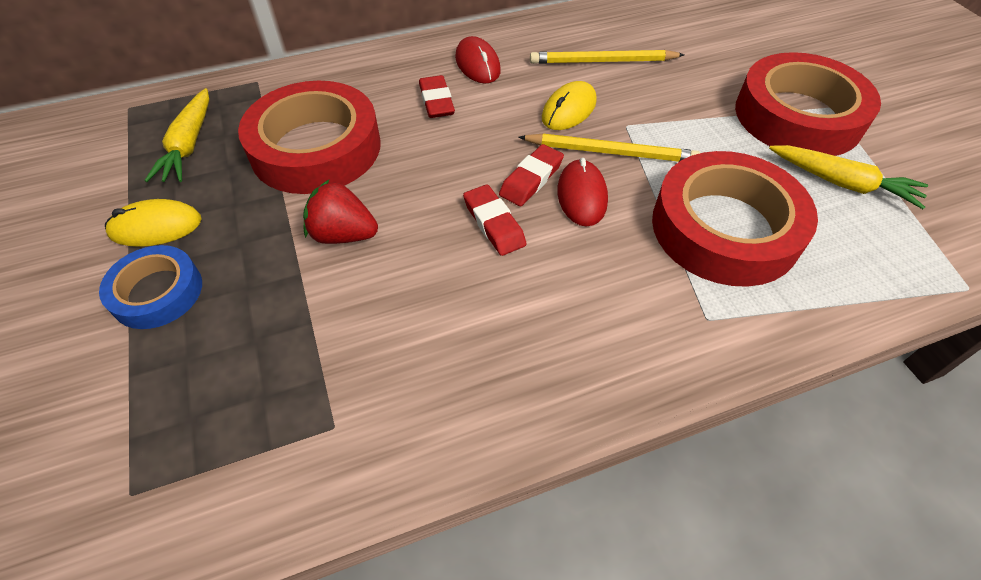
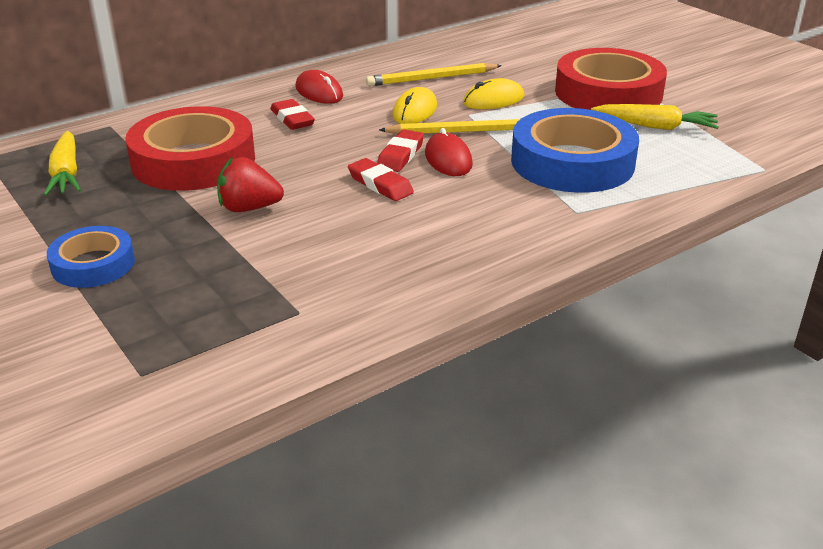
camera: 15 degrees left, 20 degrees down
yellow mouse [105,199,202,247] -> yellow mouse moved to [463,78,524,109]
red tape [652,151,818,287] -> blue tape [511,108,639,193]

